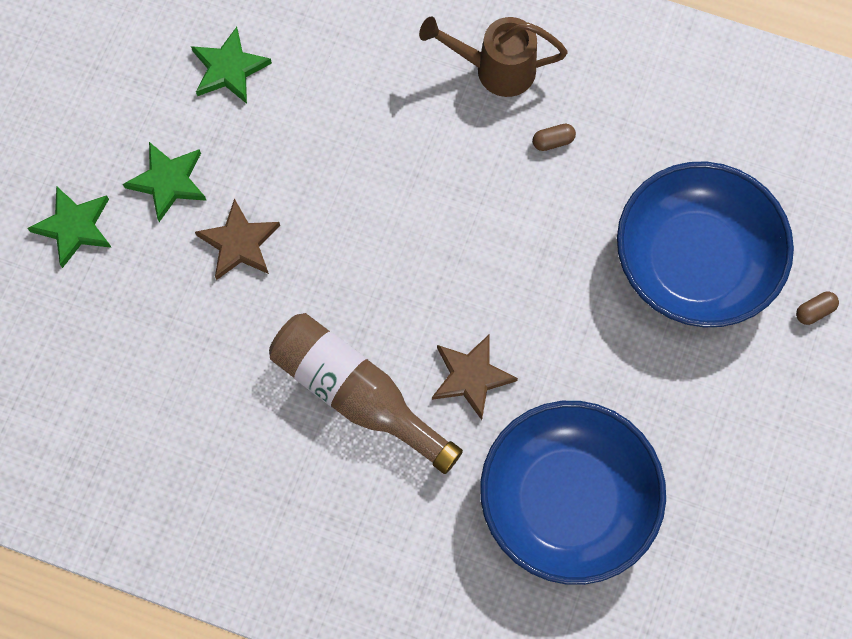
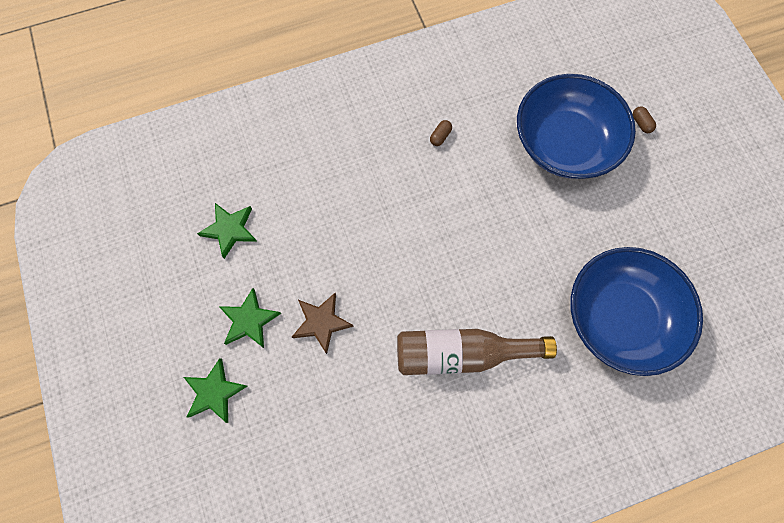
camera: 40 degrees left, 0 degrees up
brown watering can [419,17,568,97] -> none
brown star [432,334,518,420] -> none
brown capsule [796,292,839,325] -> brown capsule turned 45 degrees counterclockwise [633,106,656,133]

